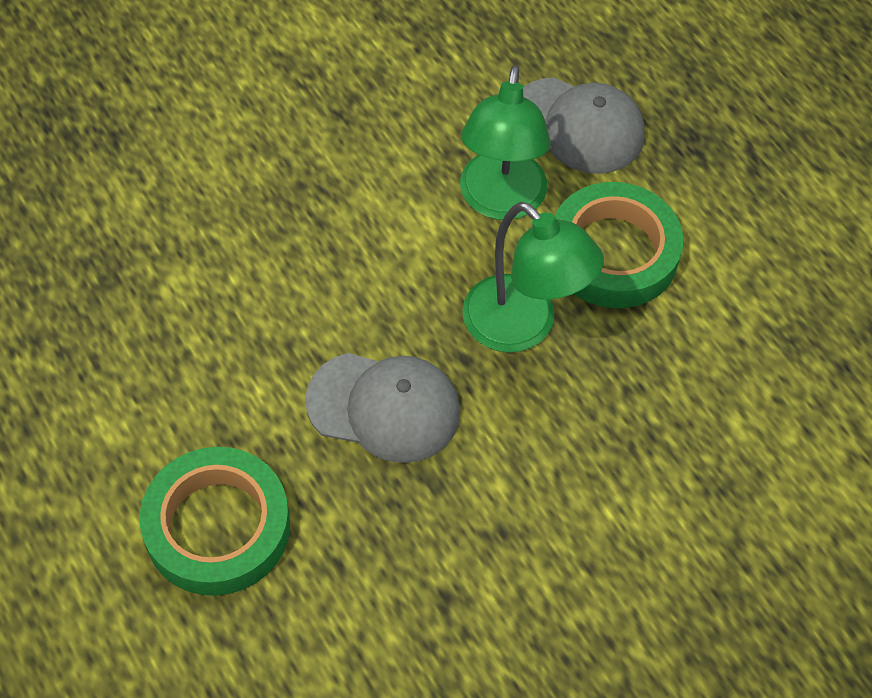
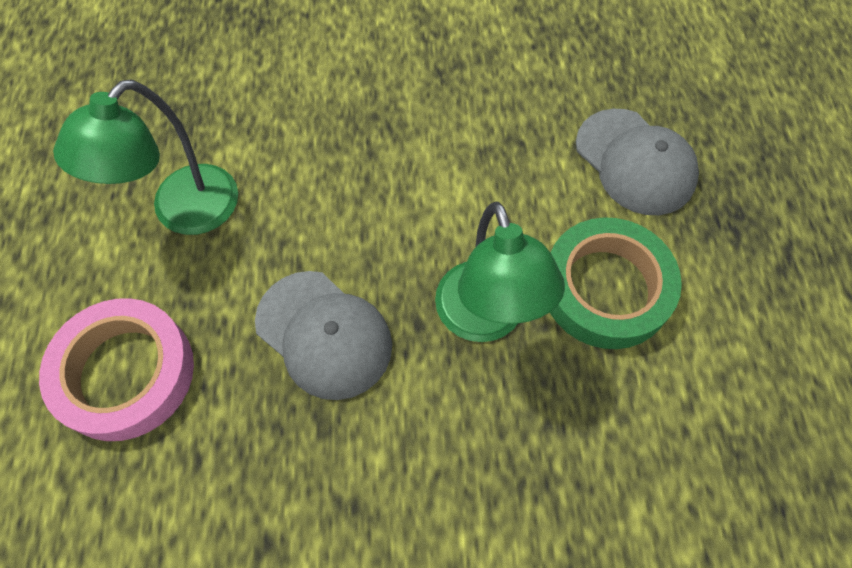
camera: 30 degrees right, 5 degrees up
green tape [140,447,290,596] -> pink tape [39,298,194,441]
green lamp [460,65,551,220] -> green lamp moved to [53,80,238,235]

